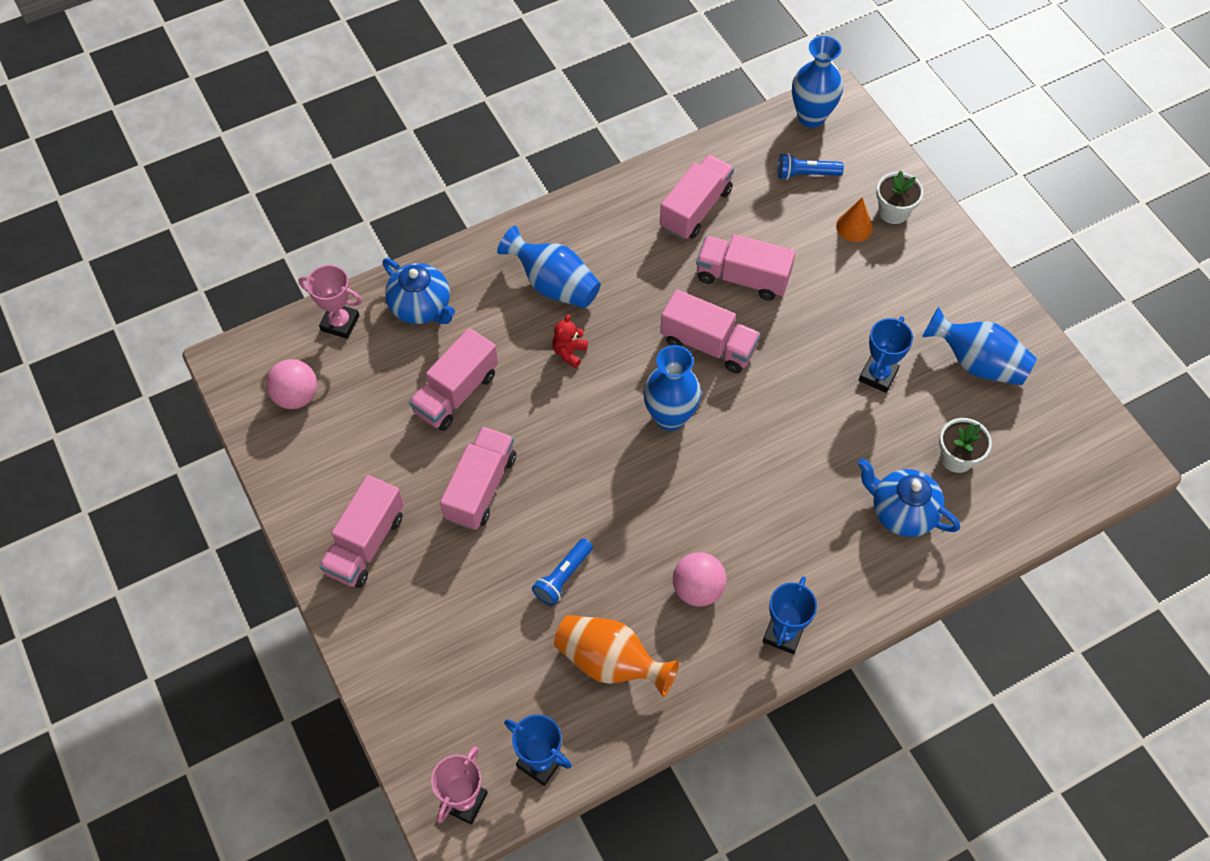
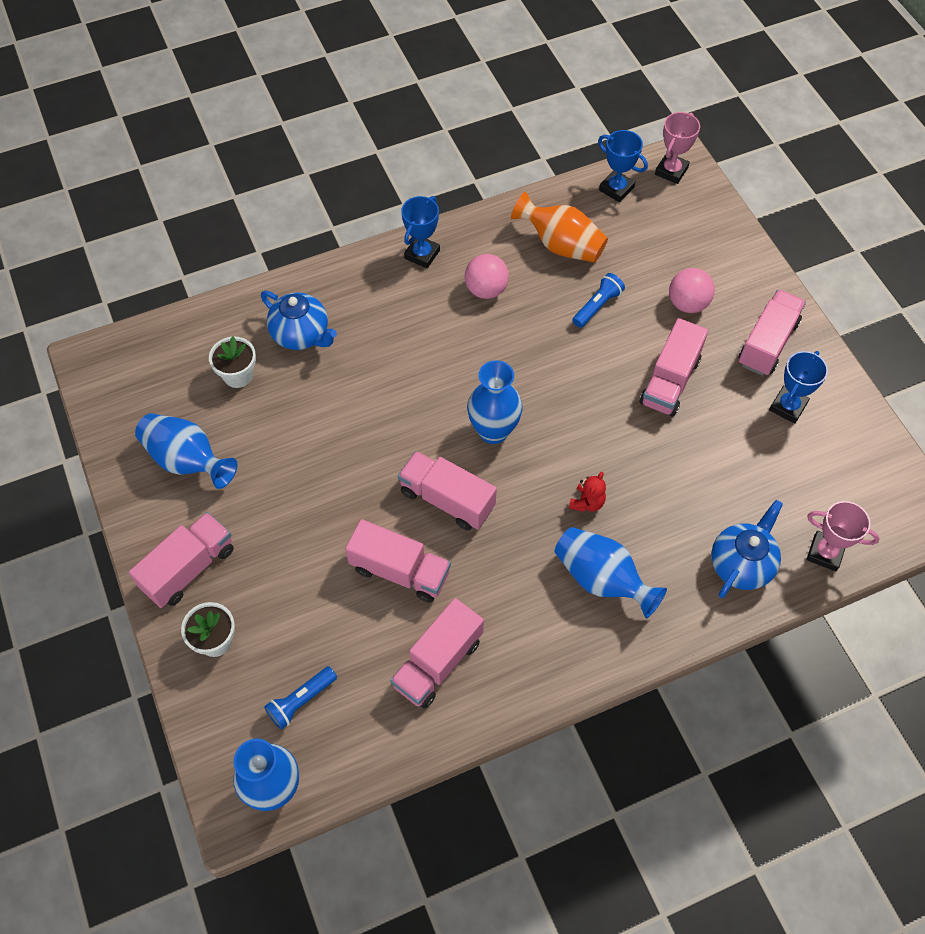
camera: 175 degrees left, 0 degrees up
pink ball [266,359,317,409] -> pink ball moved to [669,268,715,313]
blue teapot [383,258,455,324] -> blue teapot turned 75 degrees clockwise [711,500,783,598]
pink truck [409,328,498,431] -> pink truck moved to [129,512,234,608]
blue flashlight [778,153,844,180] -> blue flashlight turned 135 degrees clockwise [264,666,337,730]
orange cone [836,197,873,242] -> none
blue trophy [859,316,913,393] -> blue trophy moved to [769,351,828,424]

